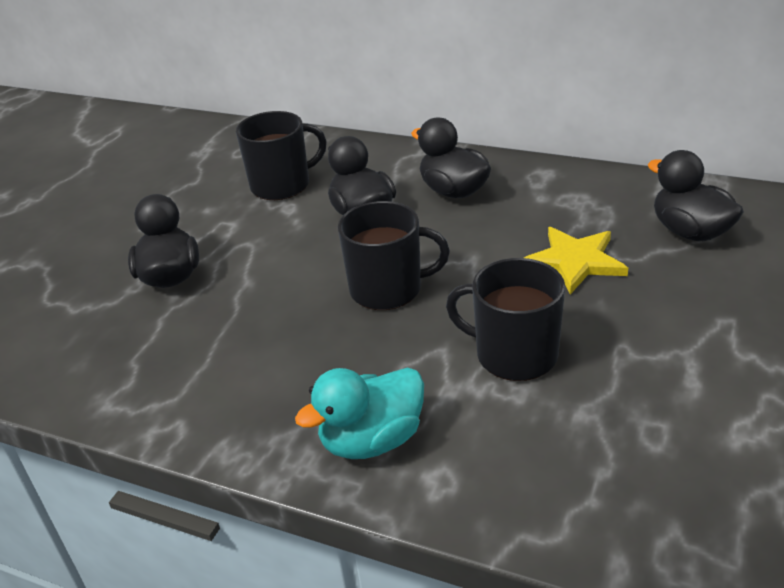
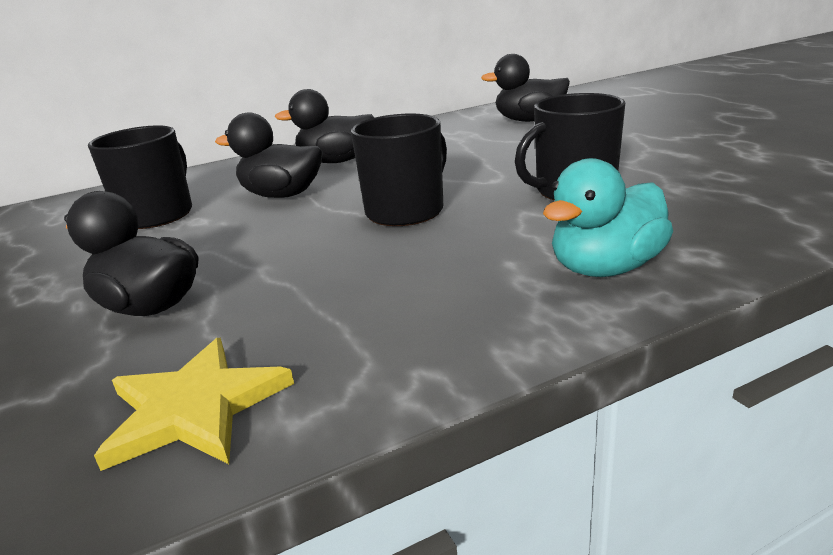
camera: 50 degrees left, 10 degrees down
turquoise duck [295,367,424,459] -> turquoise duck turned 45 degrees clockwise [543,158,673,277]
yellow star [524,227,628,295] -> yellow star moved to [94,338,294,471]

